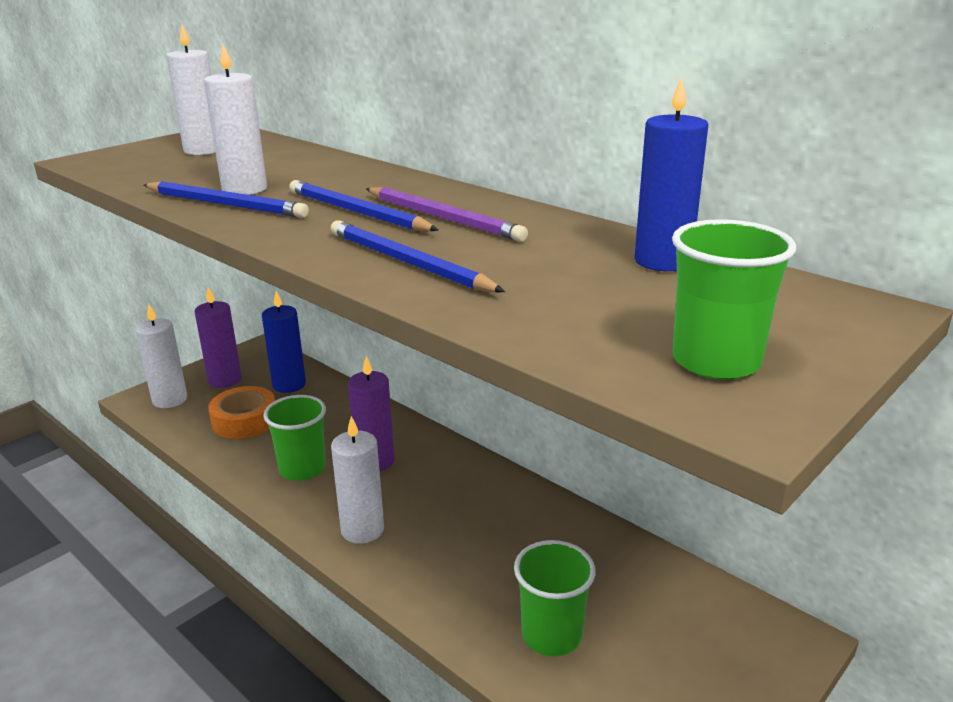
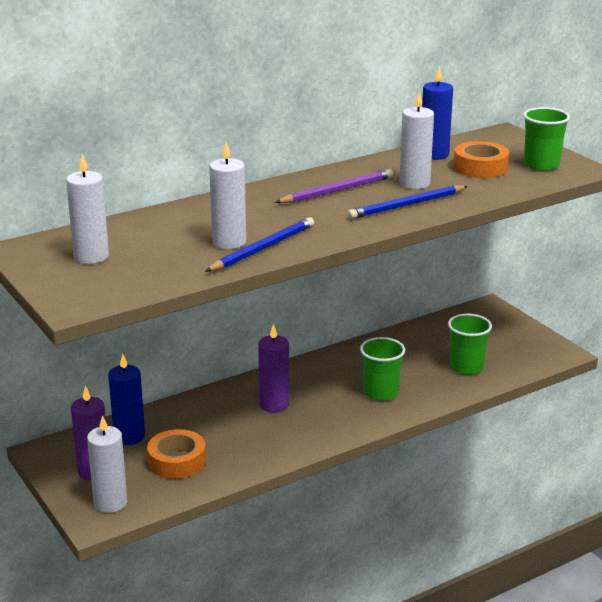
camera: 75 degrees left, 0 degrees up
green cup [263,395,326,481] -> green cup moved to [360,337,405,401]
blue pencil [289,180,438,231] -> none
white candle [331,416,384,544] -> white candle moved to [400,91,434,189]
none -> orange tape [454,141,509,178]

